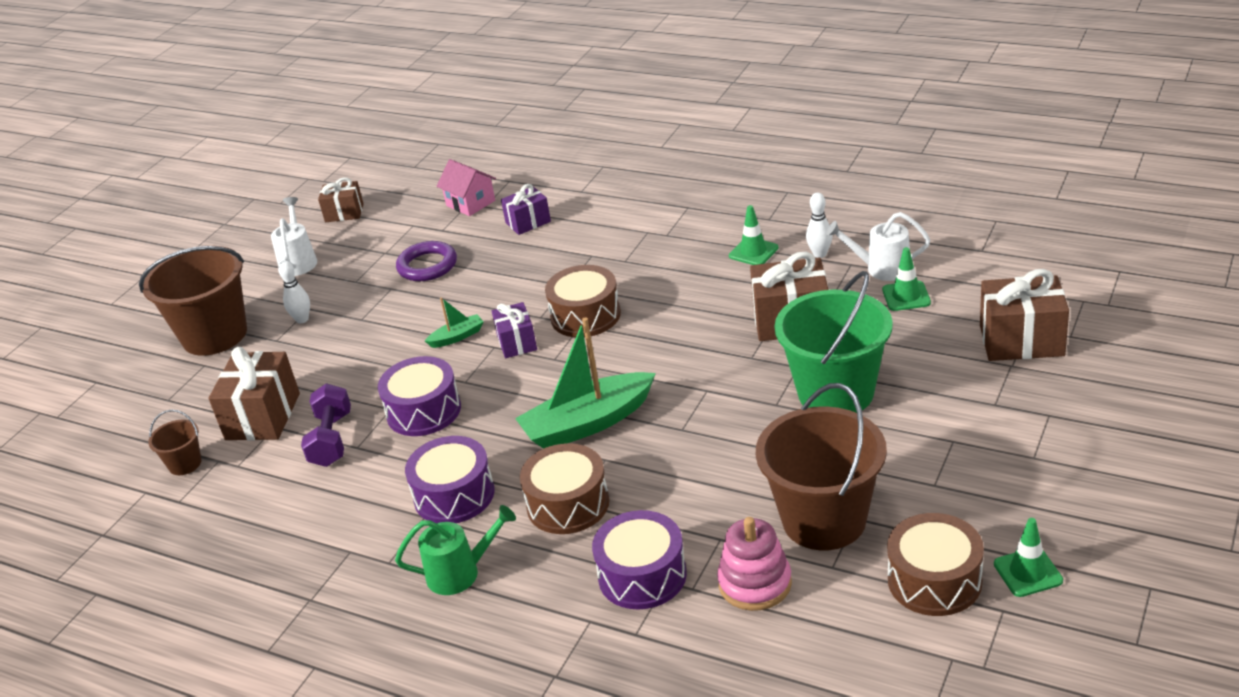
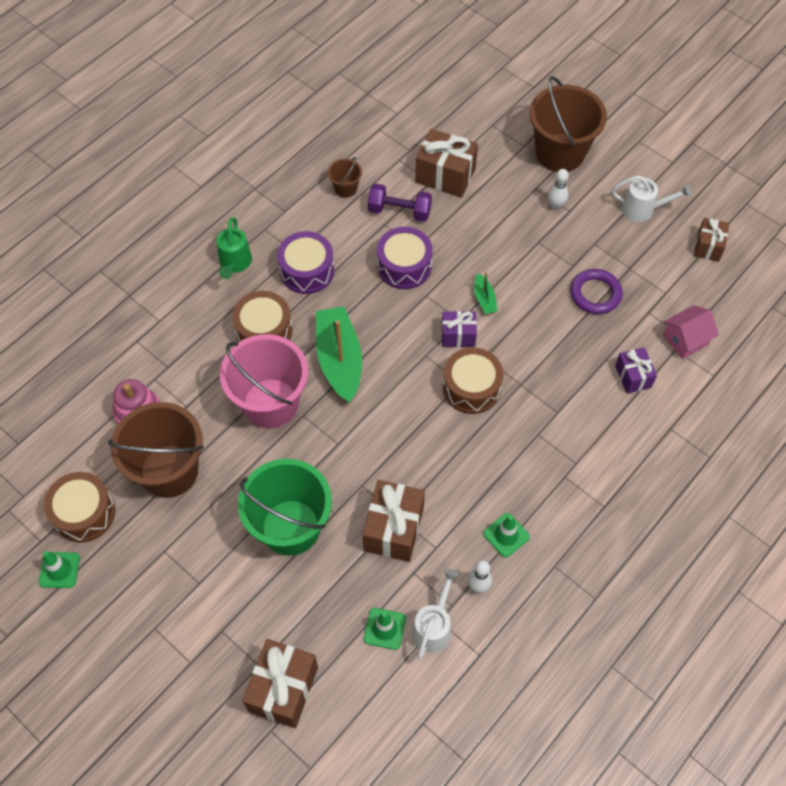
camera: 100 degrees right, 25 degrees up
brown bucket [148,409,201,475] -> brown bucket moved to [328,157,362,198]
purple drum [592,510,687,610] -> none
none -> pink bucket [220,334,308,428]

